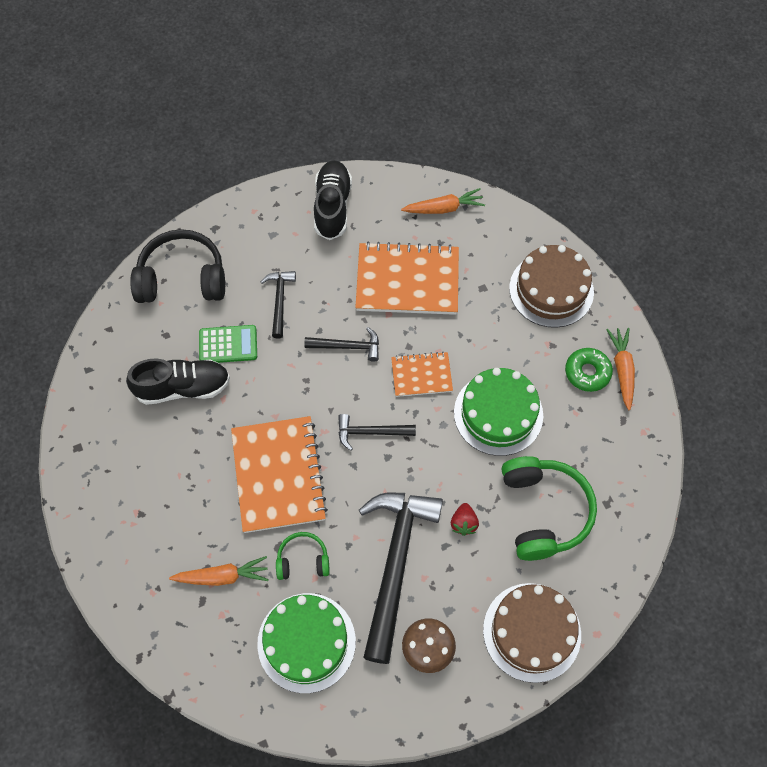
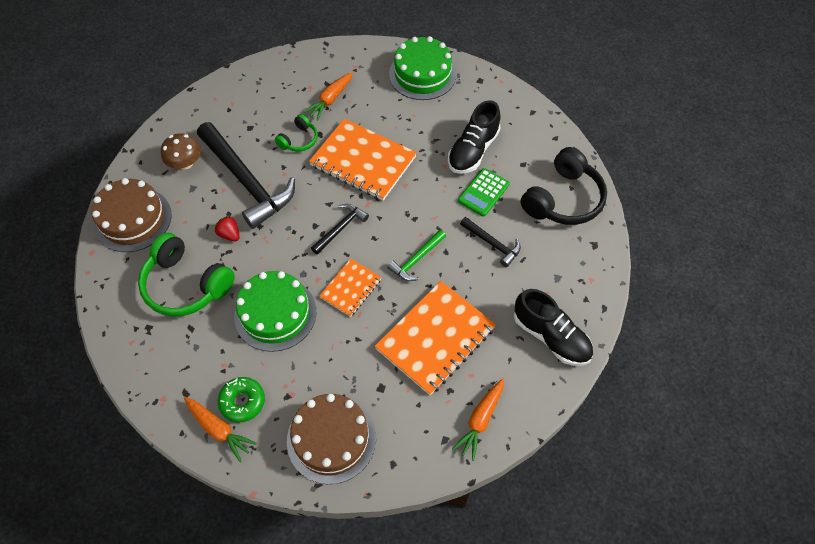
camera: 130 degrees right, 5 degrees down
green cake [257,593,356,693] -> green cake moved to [389,36,456,100]
black hammer [304,327,379,362] -> green hammer [387,230,446,281]

